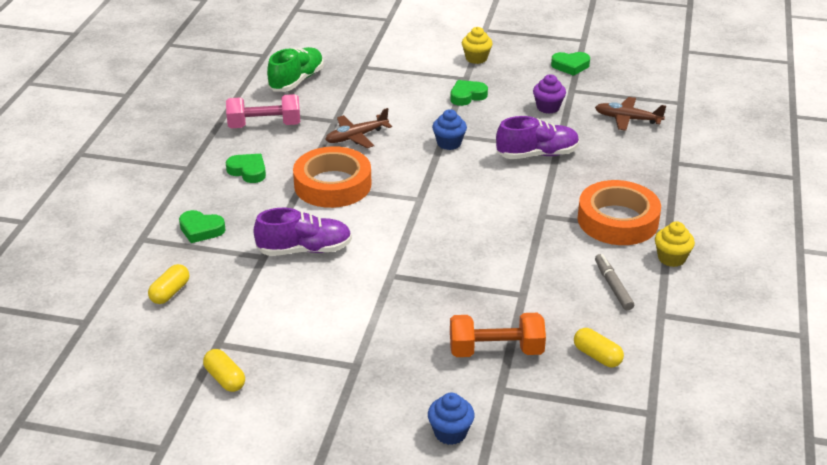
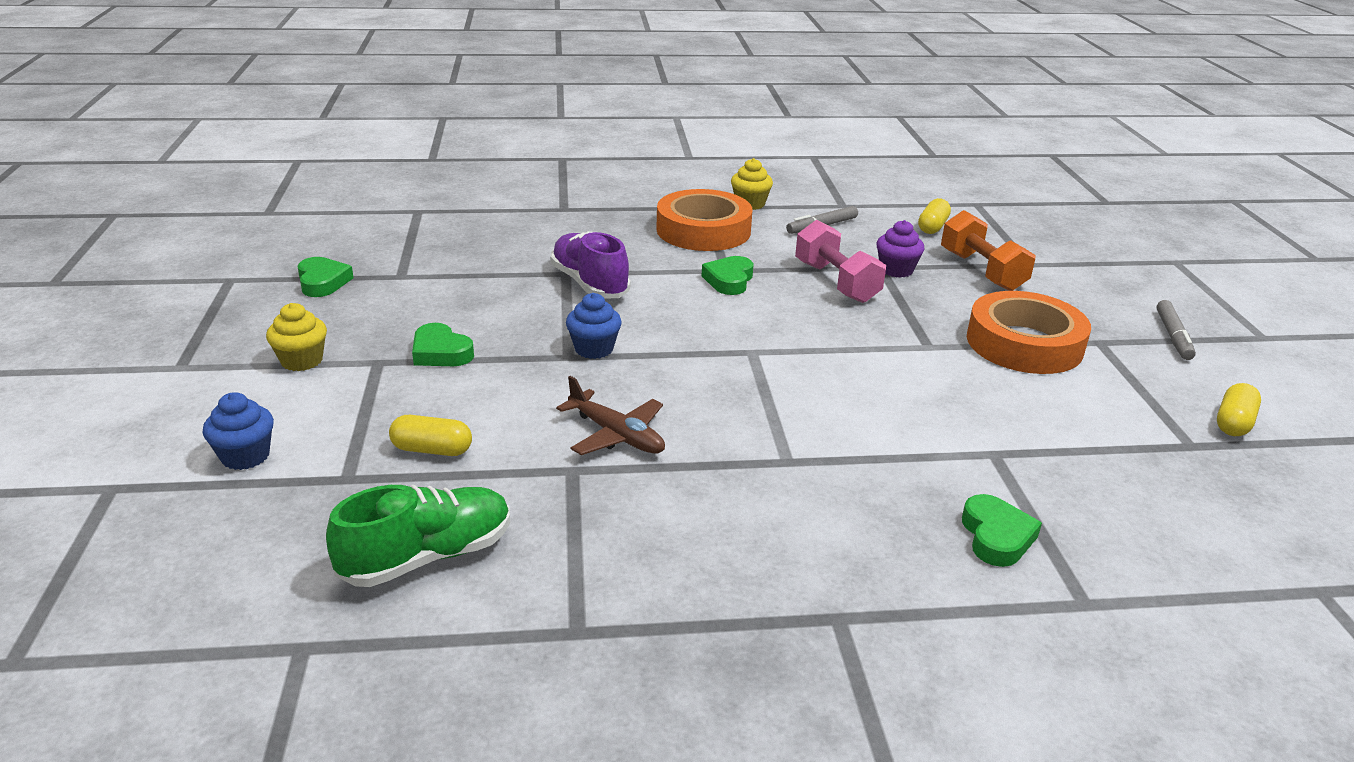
camera: 110 degrees left, 5 degrees down
yellow capsule [148,264,189,304] -> yellow capsule moved to [389,415,472,456]
pink dumbbell [226,94,300,128] -> pink dumbbell moved to [795,220,886,303]
green heart [226,154,266,183] -> green heart moved to [702,256,753,295]
purple shoe [253,208,352,256] -> none
green shoe [267,47,324,92] -> green shoe turned 135 degrees clockwise [326,485,510,587]
orange tape [293,146,371,208] -> orange tape moved to [967,291,1091,374]
blue cupcake [428,393,475,445] -> blue cupcake moved to [203,392,274,470]
purple cupcake [533,74,566,114] -> purple cupcake moved to [877,220,925,278]
brown plane [595,97,666,131] -> none
none -> grey marker [1157,300,1196,360]

